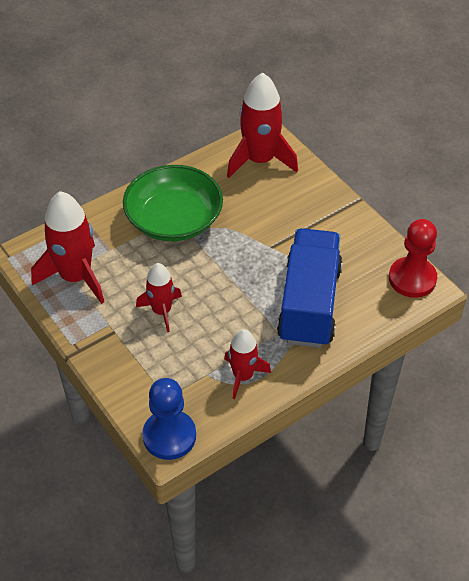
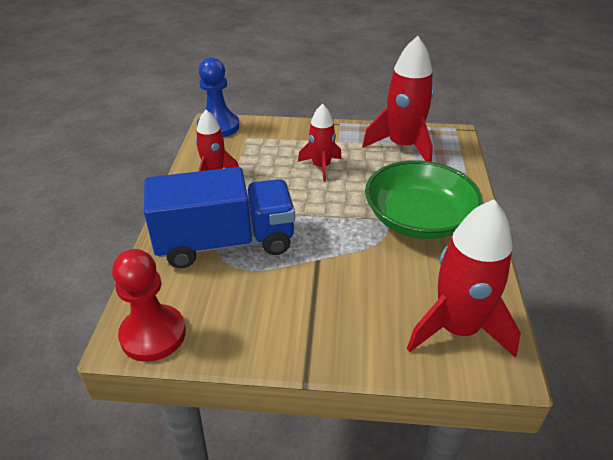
camera: 130 degrees right, 10 degrees down
blue truck [277,228,343,348] -> blue truck turned 60 degrees counterclockwise [144,167,295,268]

